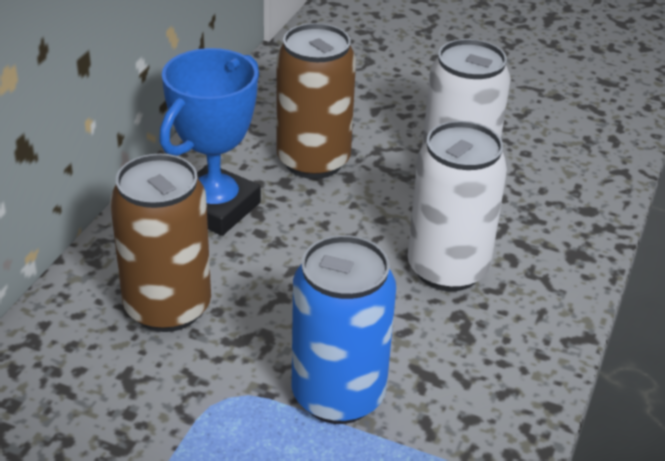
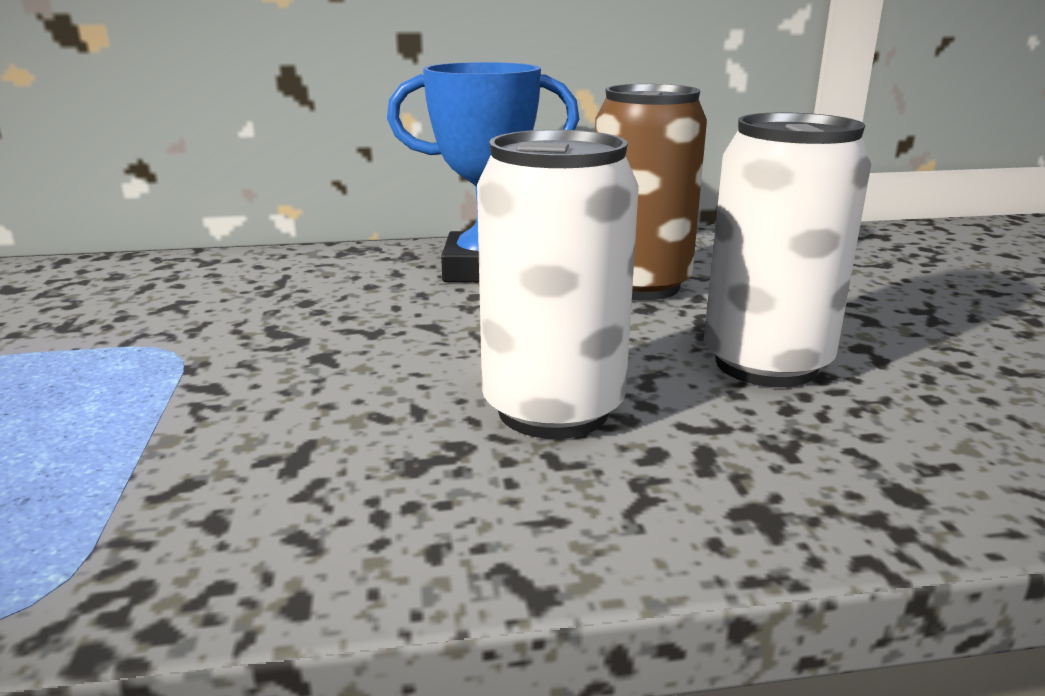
camera: 60 degrees right, 15 degrees down
brown can [110,154,211,332] -> none
blue can [292,235,396,424] -> none

